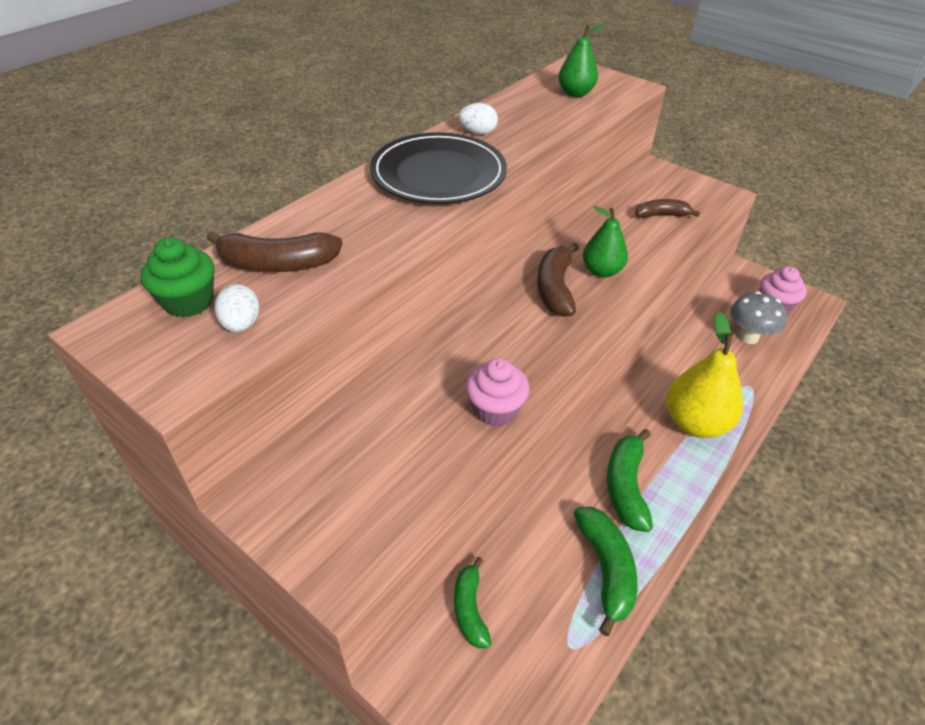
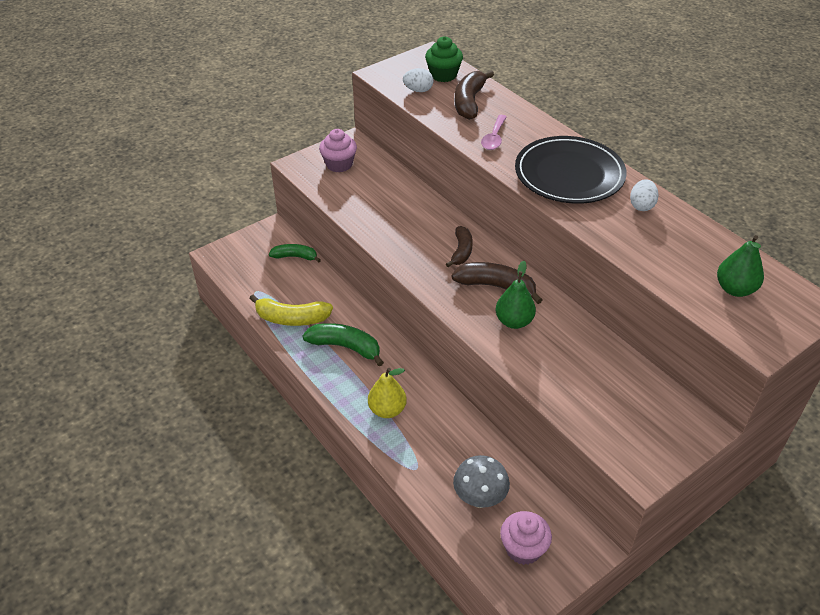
camera: 105 degrees right, 0 degrees up
pink cupcake [466,358,529,427] -> pink cupcake moved to [319,129,357,173]
green banana [573,507,637,636] -> yellow banana [249,295,333,326]
brown banana [635,199,700,218] -> brown banana moved to [446,226,473,267]
yellow pear [666,312,743,438] -> yellow pear [368,368,407,418], size x0.64
none -> pink spoon [481,115,507,150]

